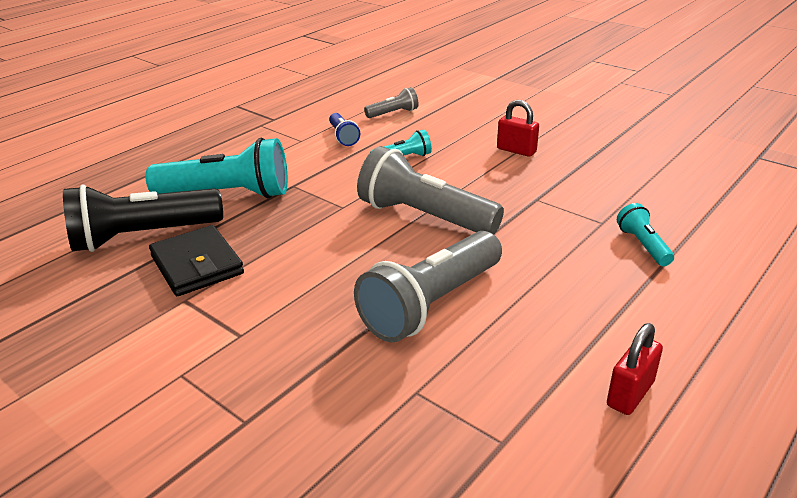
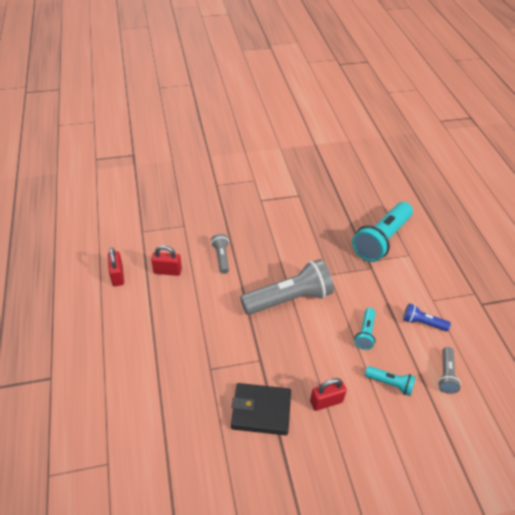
camera: 125 degrees right, 15 degrees up
black flashlight [63,184,223,252] -> none
black wallet [149,225,244,296] -> black wallet moved to [231,383,291,435]
grey flashlight [354,231,502,342] -> grey flashlight [211,234,229,274], size x0.48
turquoise flashlight [617,203,674,266] -> turquoise flashlight moved to [365,366,416,396]
none -> red padlock [151,245,182,276]

